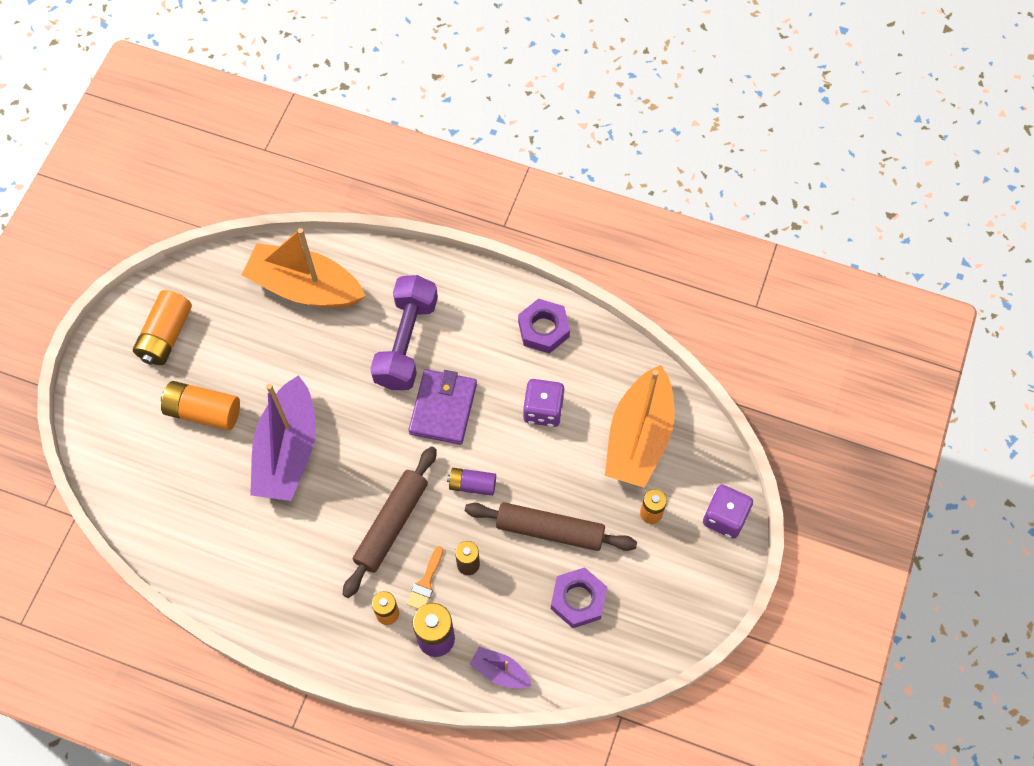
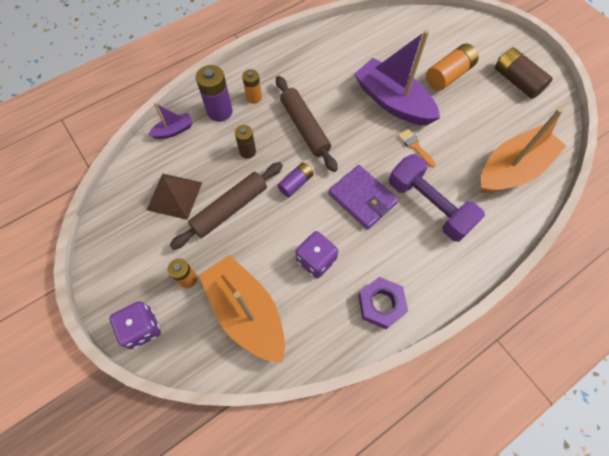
camera: 125 degrees right, 0 degrees up
orange battery [133,290,192,365] -> brown battery [495,47,553,99]
orange brush [407,546,443,609] -> orange brush moved to [398,129,436,167]
purple nut [551,567,607,628] -> brown pyramid [147,174,202,220]

